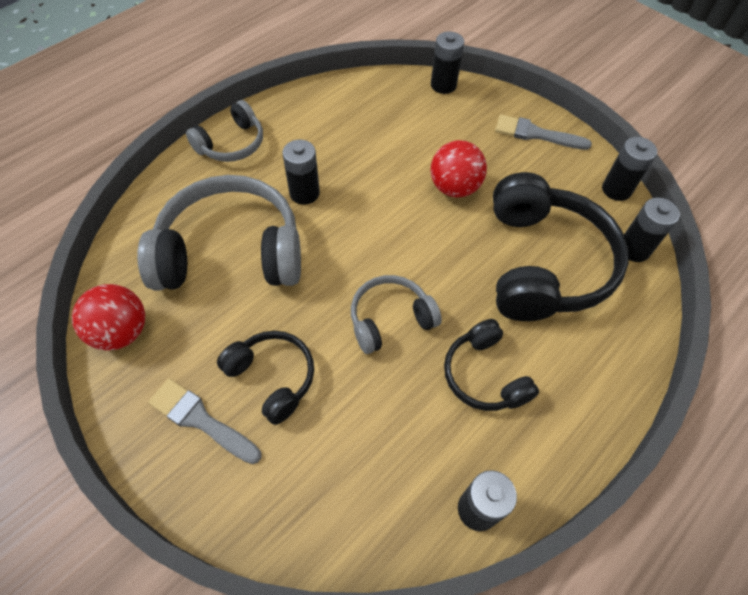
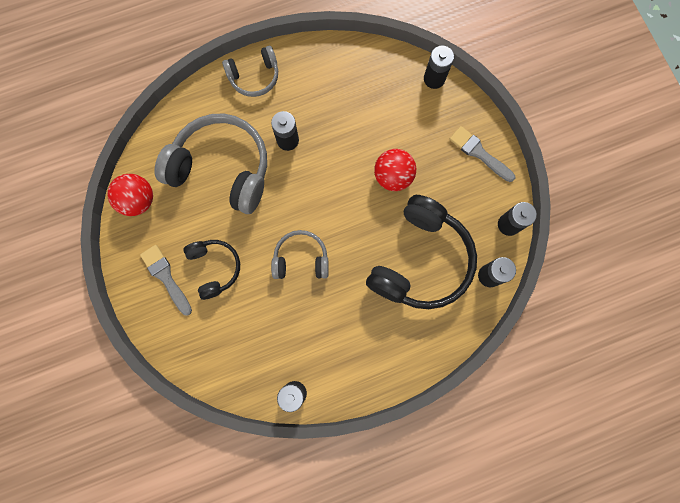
camera: 25 degrees right, 20 degrees up
black headphones [444,319,539,411] -> none

